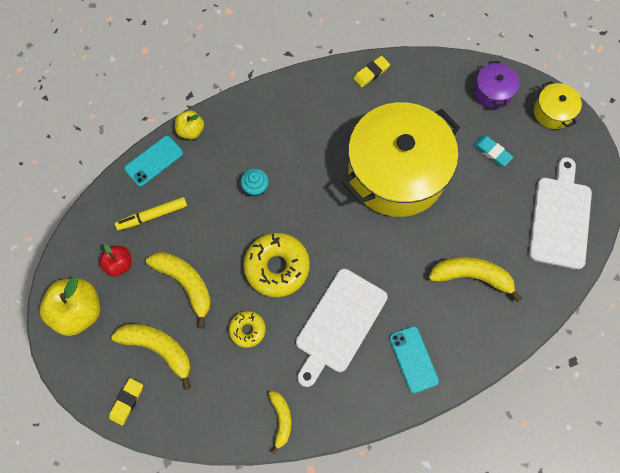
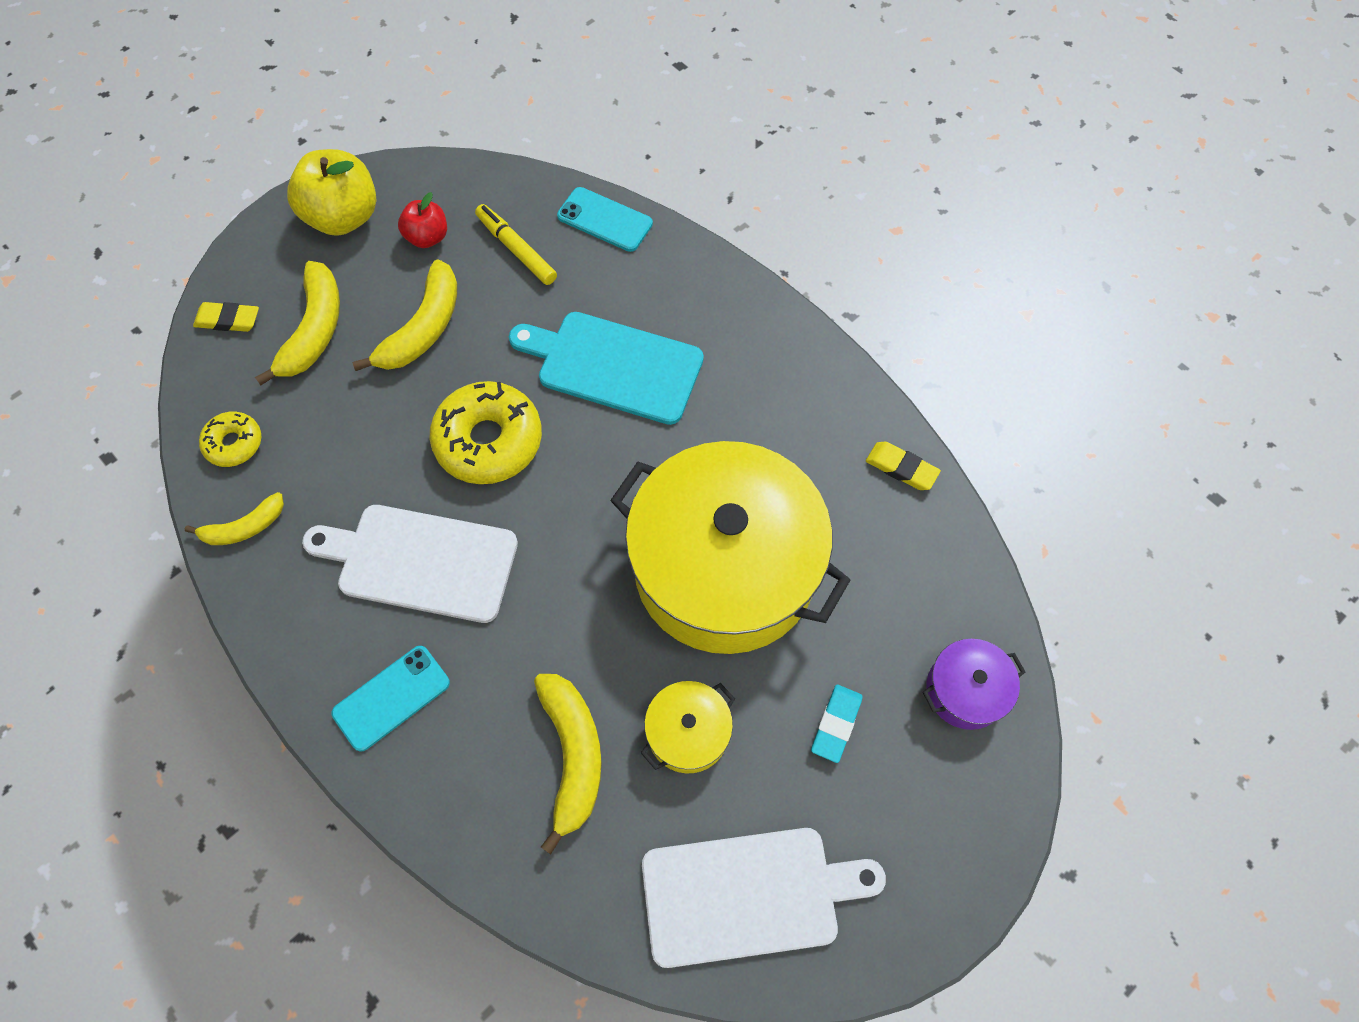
camera: 70 degrees right, 5 degrees down
yellow apple [175,110,204,139] -> none
yellow donut [229,311,266,348] -> yellow donut moved to [199,412,262,467]
turquoise cupcake [241,168,269,197] -> turquoise cutting board [509,312,704,425]
yellow pot [534,81,582,129] -> yellow pot moved to [641,681,735,773]

